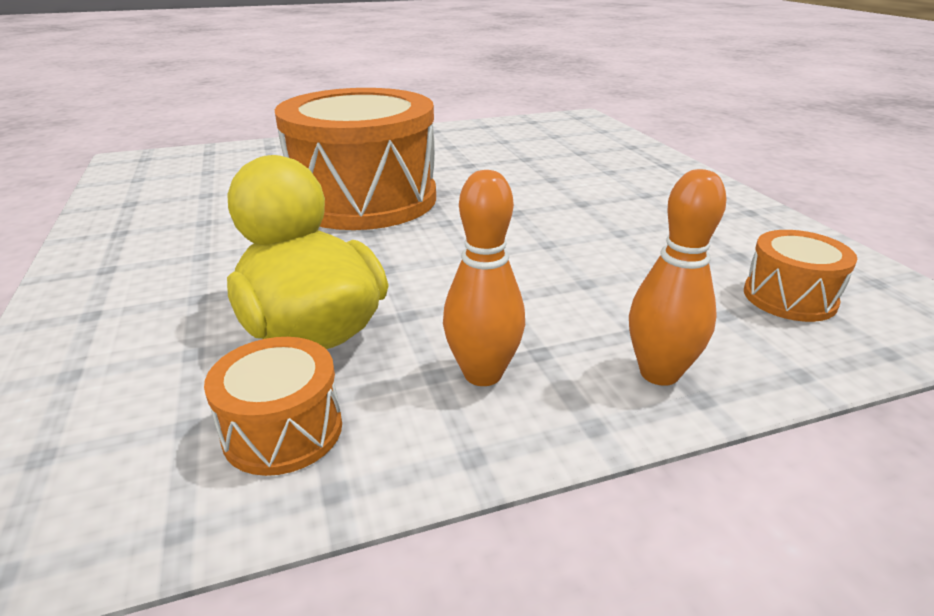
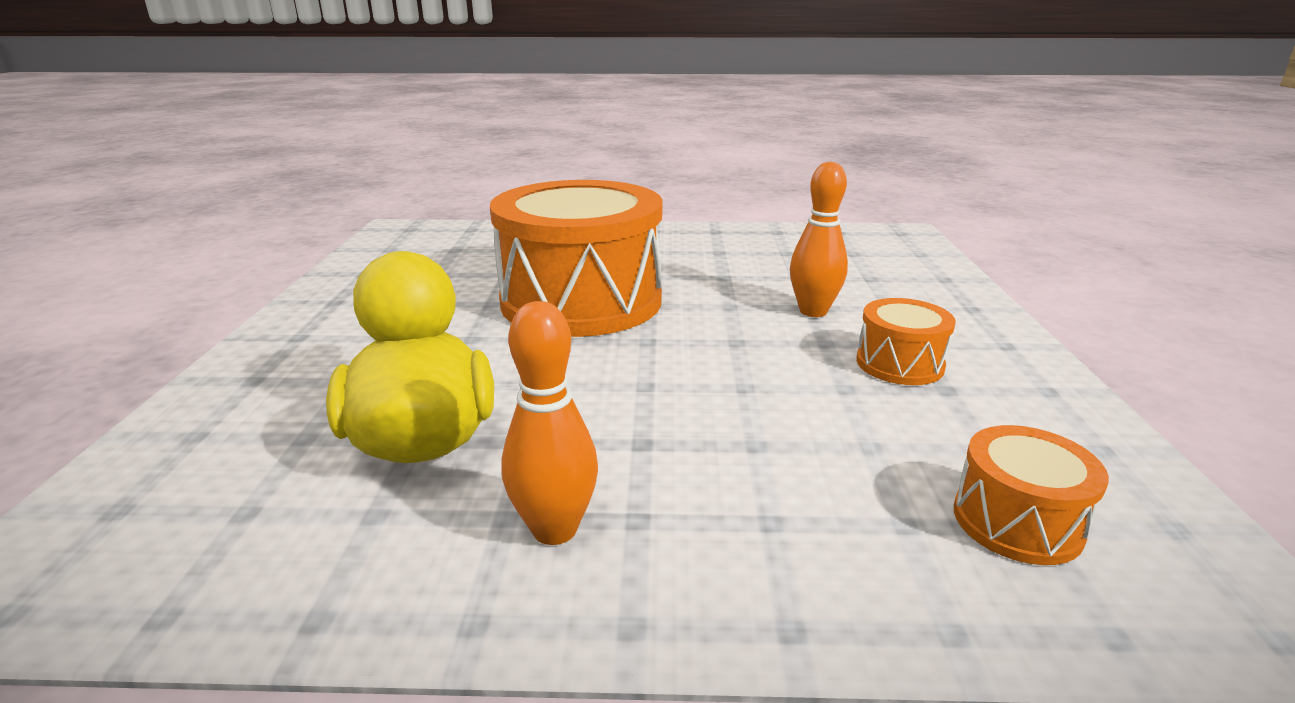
camera: 20 degrees right, 5 degrees down
orange drum [204,337,342,476] -> orange drum moved to [856,298,956,385]
orange bowling pin [629,169,726,386] -> orange bowling pin moved to [790,162,848,317]

